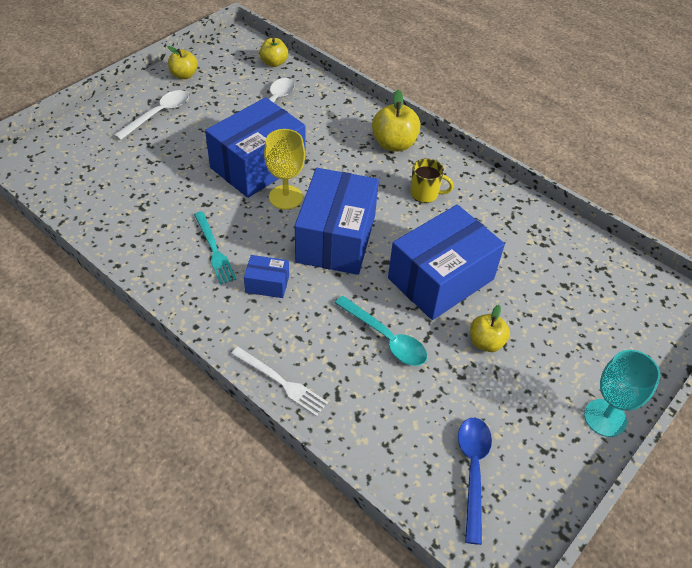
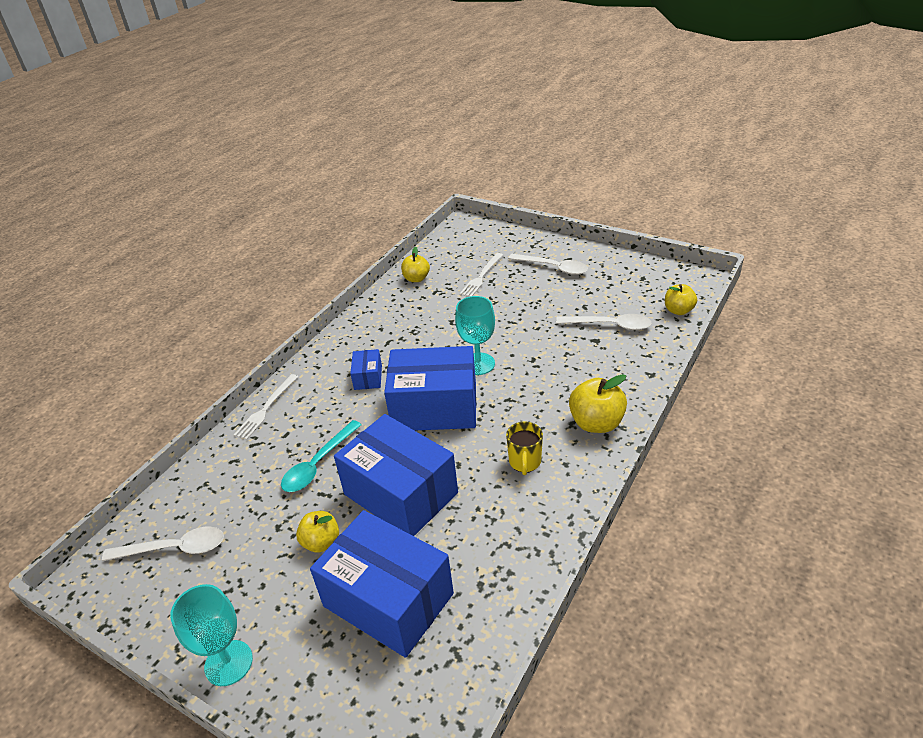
camera: 85 degrees right, 10 degrees down
yellow apple [168,46,198,79] -> yellow apple moved to [401,247,430,282]
turquoise fork [194,211,237,285] -> none
blue box [205,97,305,198] -> blue box moved to [310,510,454,658]
yellow goblet [264,129,305,210] -> turquoise goblet [455,296,495,375]
blue spoon [458,418,492,545] -> white spoon [102,527,224,561]
none -> white fork [460,253,503,297]

